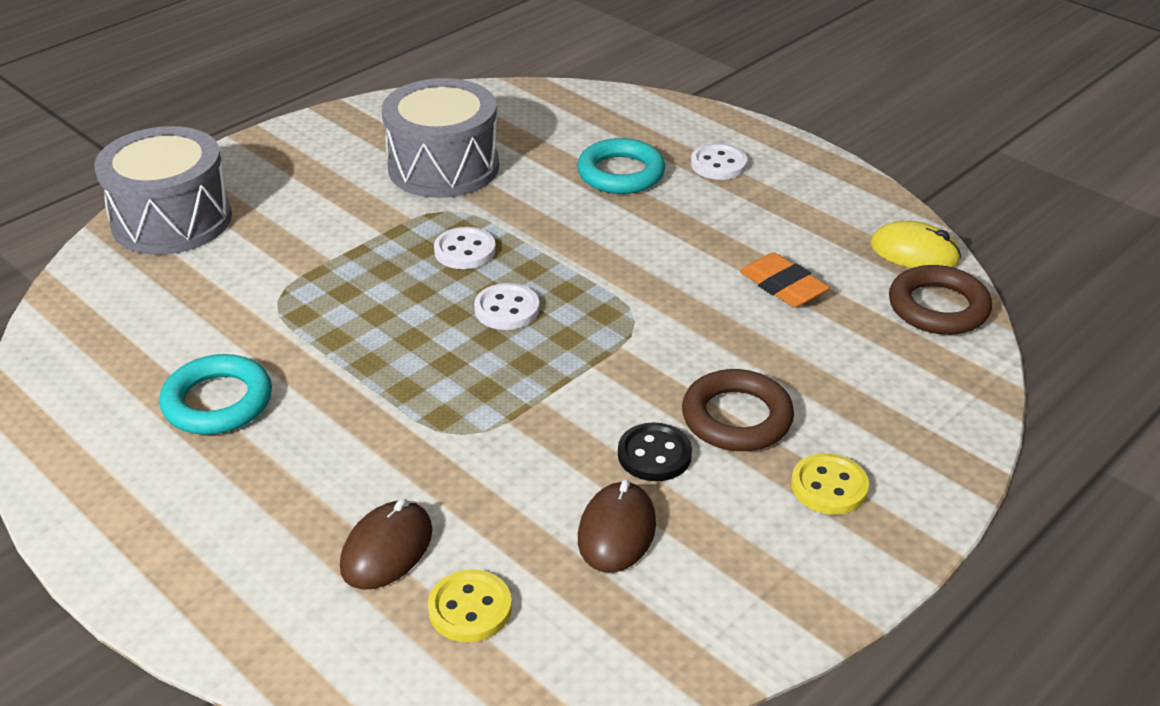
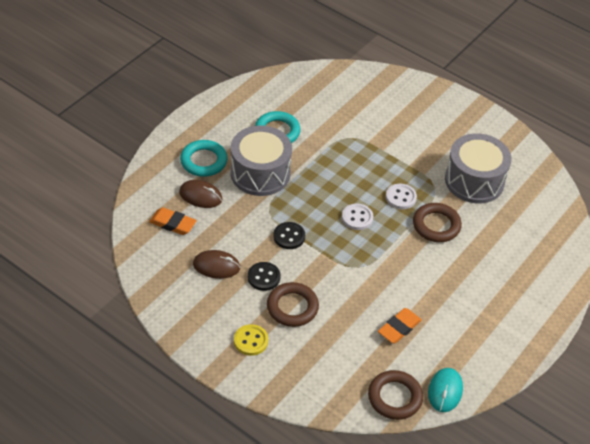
camera: 80 degrees right, 10 degrees up
grey drum [94,126,232,255] -> grey drum moved to [231,126,292,196]
yellow button [428,569,512,642] -> orange eraser [149,207,197,235]
turquoise ring [577,138,665,194] -> turquoise ring moved to [180,140,227,177]
white button [691,143,747,180] -> none
yellow mouse [870,221,961,268] -> turquoise mouse [428,368,463,412]
none -> black button [273,222,305,249]
none -> brown ring [413,203,462,242]

